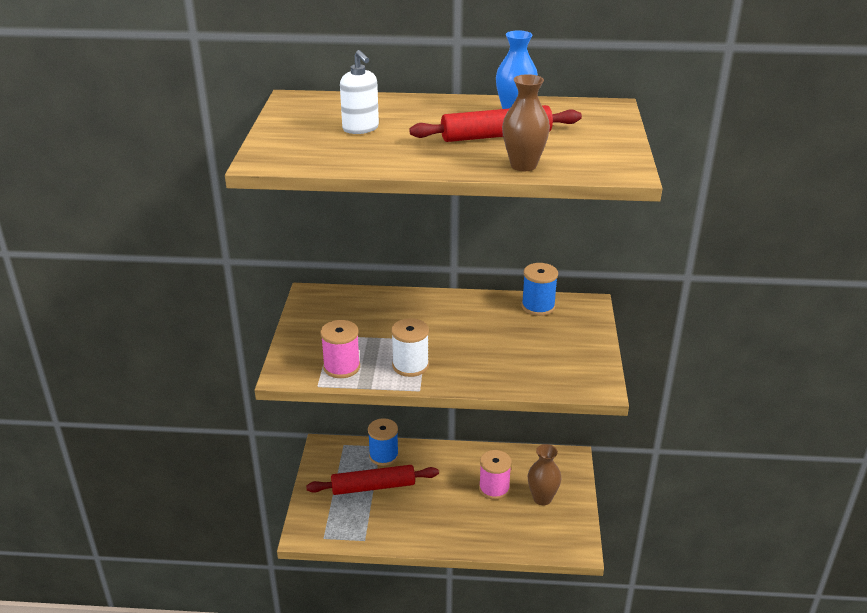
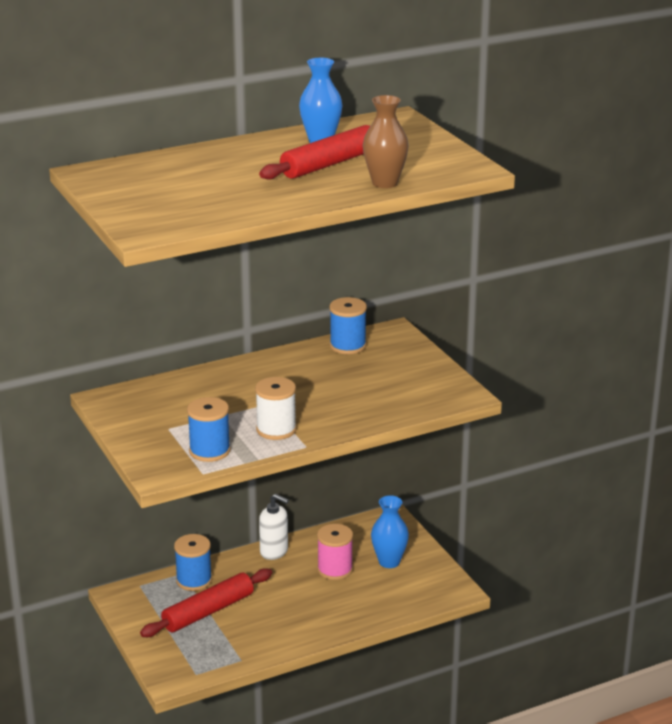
camera: 30 degrees left, 5 degrees down
pink spool [320,320,360,378] -> blue spool [187,397,231,462]
white soap dispenser [340,50,379,134] -> white soap dispenser moved to [259,494,289,560]
brown vase [528,444,562,505] -> blue vase [371,495,409,568]

